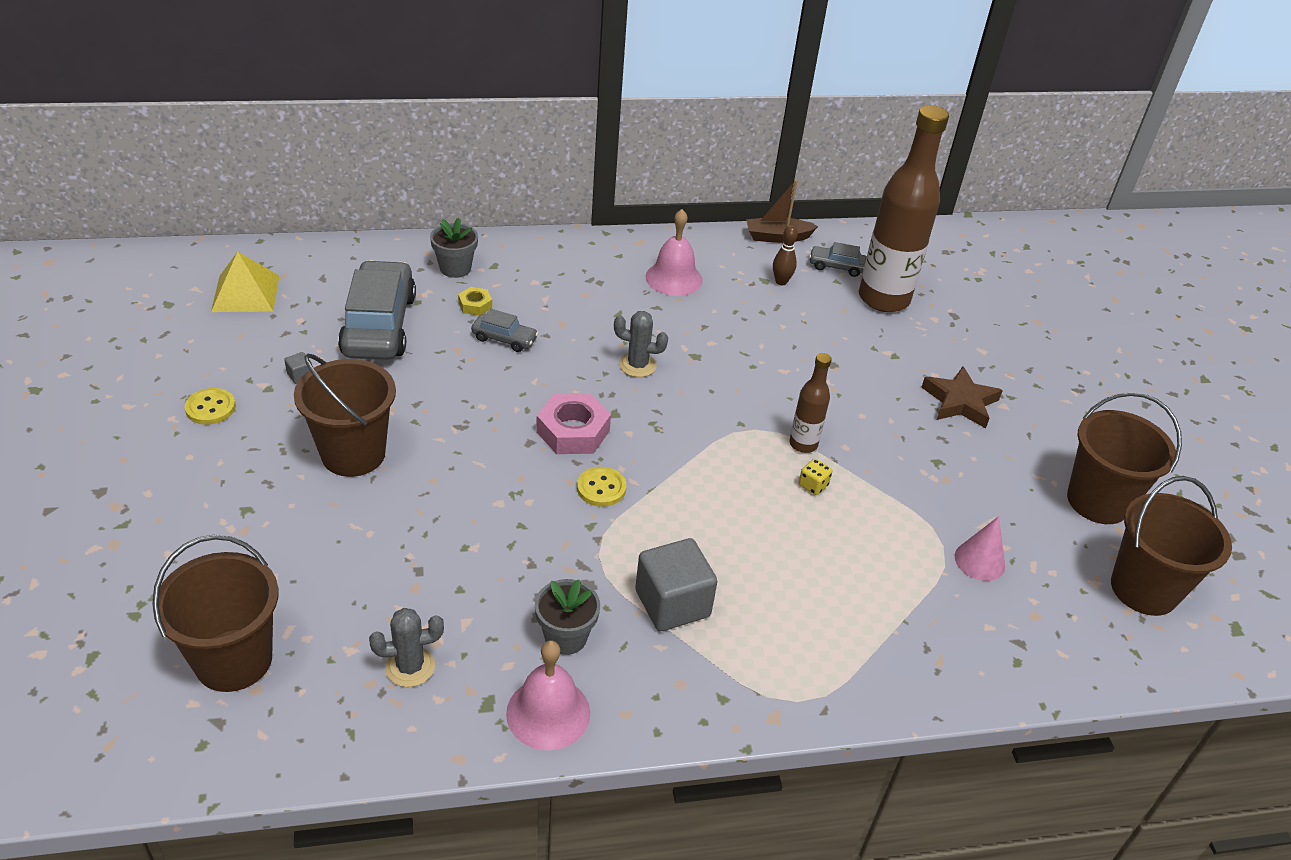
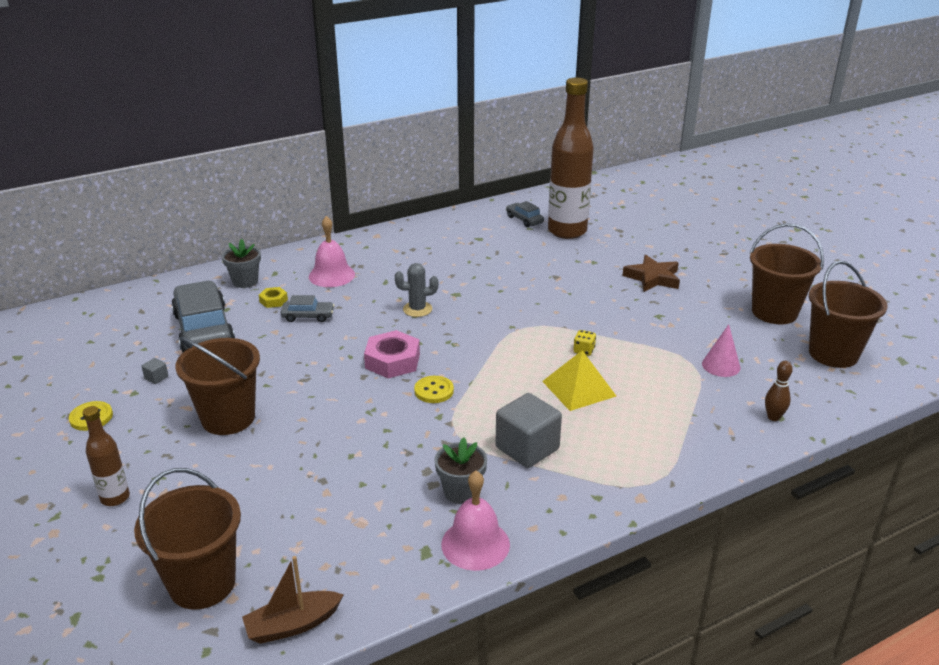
camera: 15 degrees left, 10 degrees down
yellow pyramid [211,251,279,312] -> yellow pyramid moved to [542,351,616,411]
grey cactus [369,608,444,687] -> none
pink bell [646,209,702,296] -> pink bell moved to [309,216,355,287]
brown boat [746,180,818,243] -> brown boat moved to [242,556,344,644]
brown bowling pin [773,225,798,285] -> brown bowling pin moved to [765,361,793,421]
brown bottle [789,353,832,453] -> brown bottle moved to [82,406,130,506]
grey car [809,242,867,277] -> grey car turned 60 degrees clockwise [506,201,544,227]

